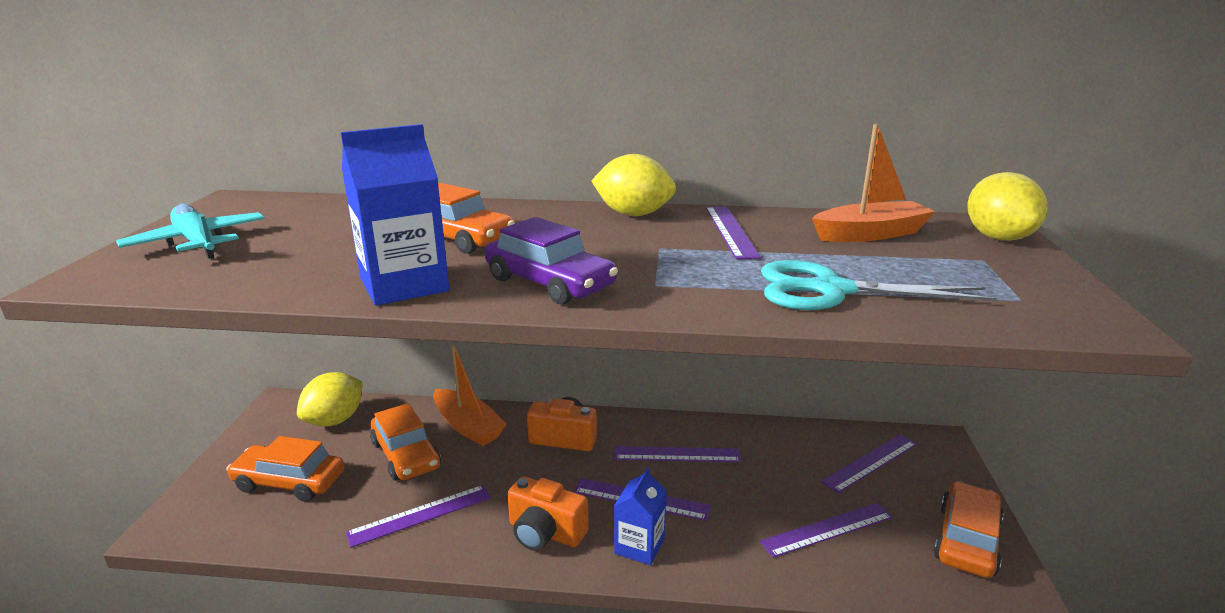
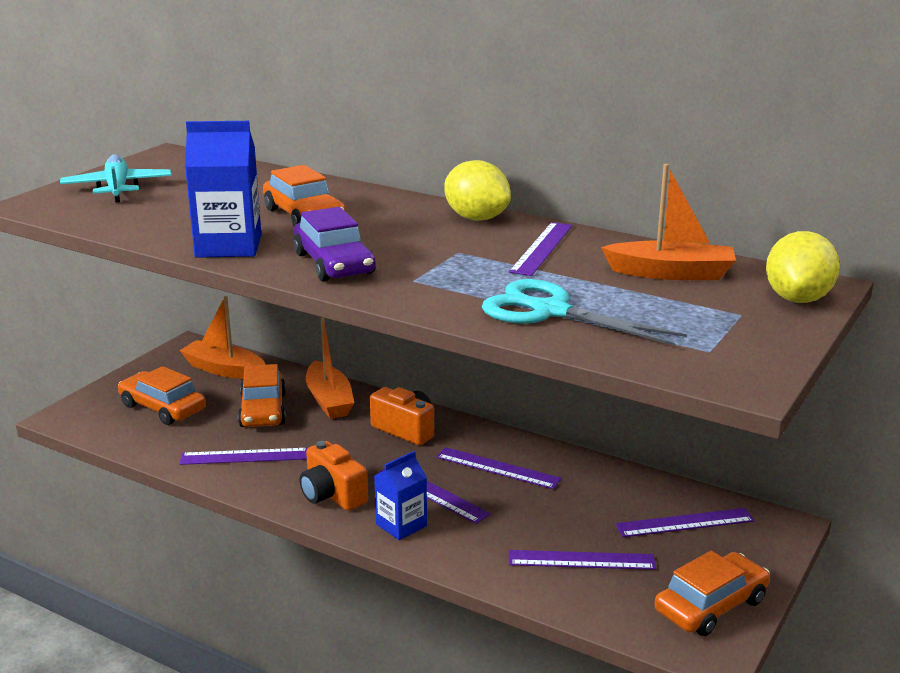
camera: 25 degrees right, 0 degrees up
yellow lemon [297,372,362,427] -> orange boat [179,296,266,379]

